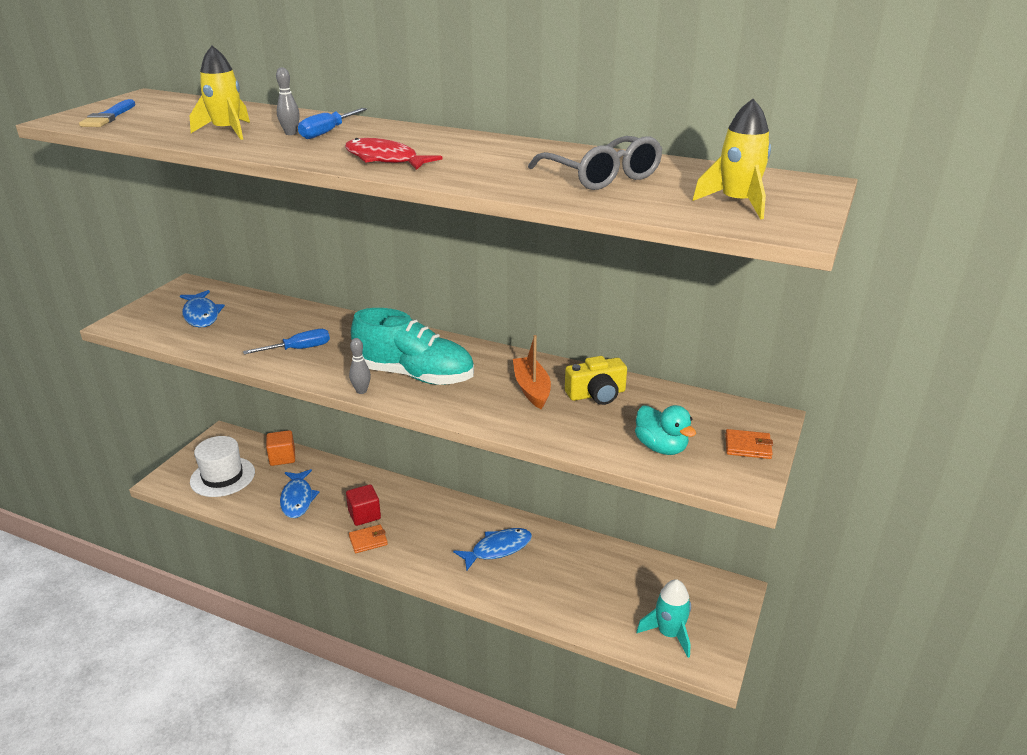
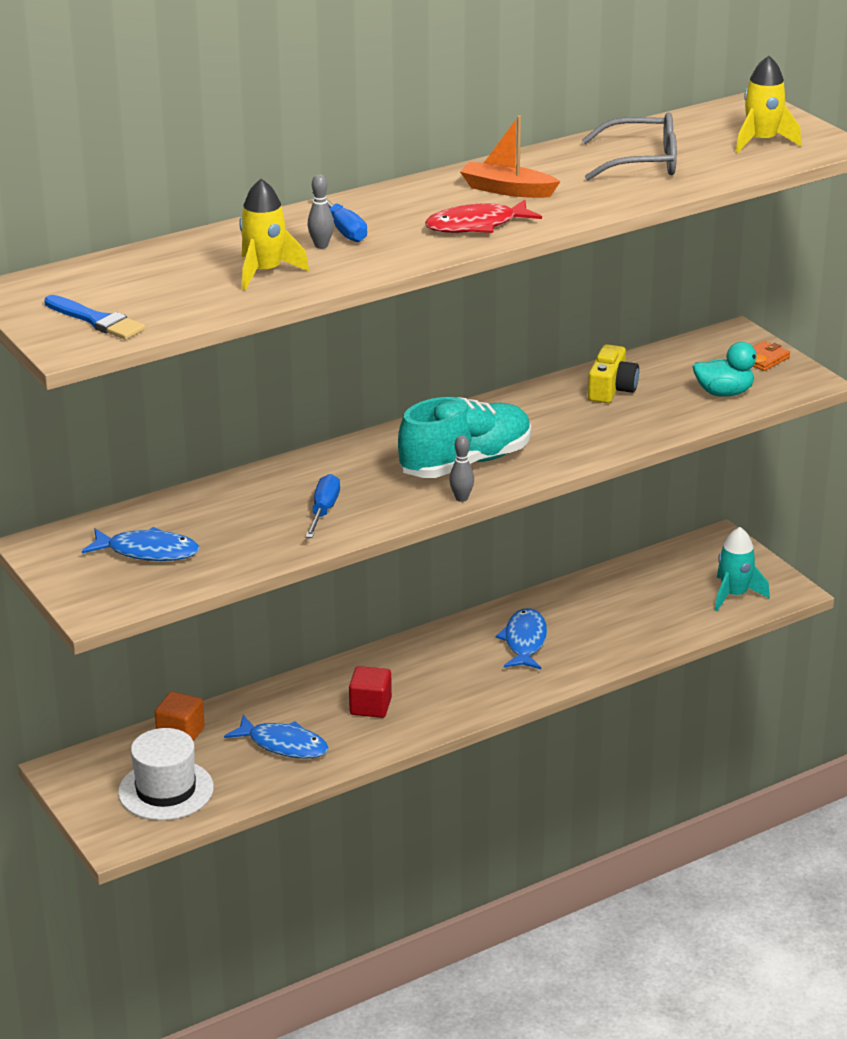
camera: 55 degrees left, 0 degrees up
orange wallet [349,524,388,553] -> none
orange boat [513,335,551,410] -> orange boat moved to [460,115,561,198]

